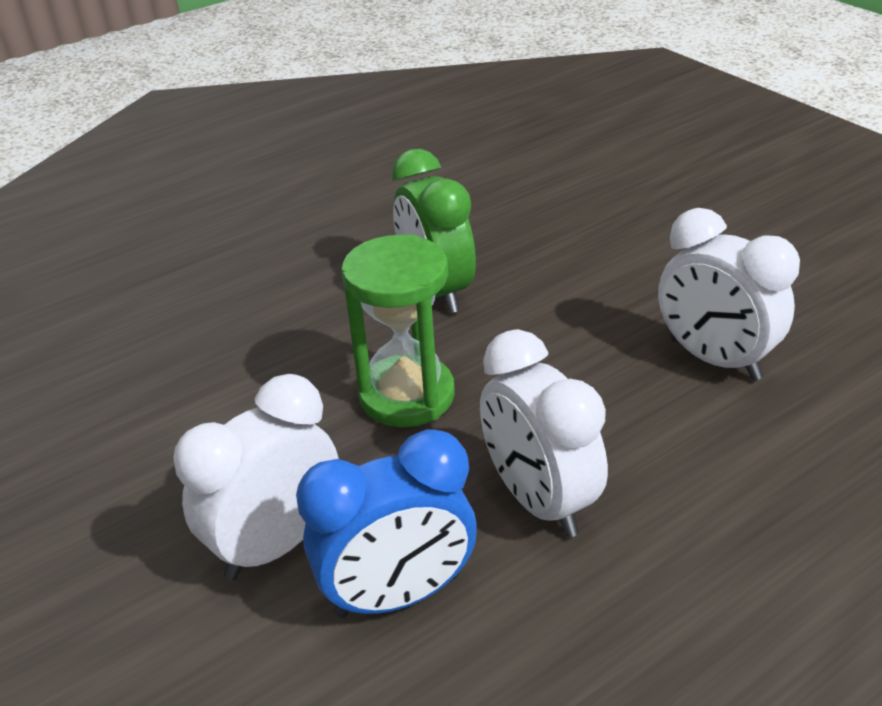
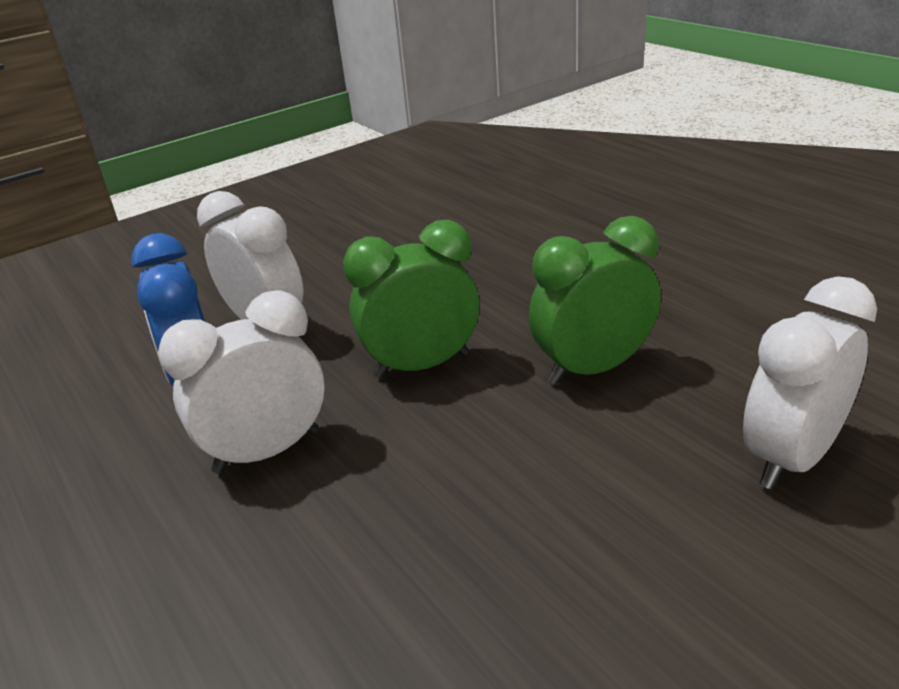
camera: 90 degrees right, 5 degrees down
green hourglass [342,235,455,427] -> green clock [343,220,479,379]
white clock [658,208,800,381] -> white clock moved to [743,276,877,490]

